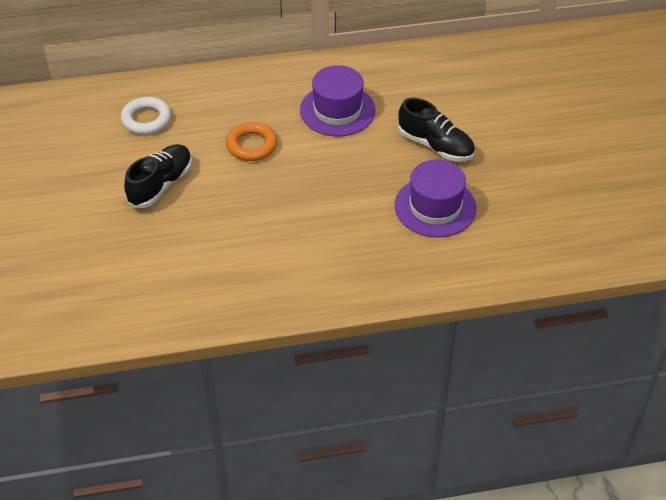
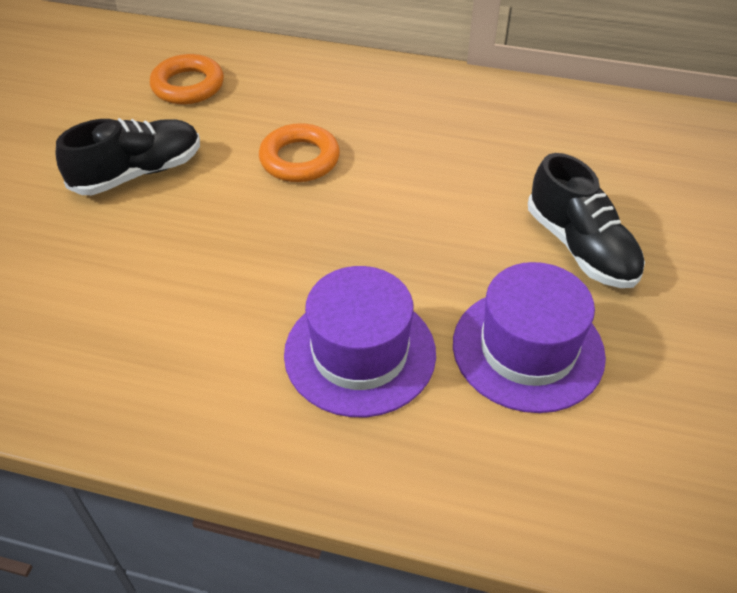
camera: 25 degrees right, 0 degrees up
white ring [121,97,171,135] -> orange ring [150,54,224,104]
purple hat [300,65,376,137] -> purple hat moved to [284,266,436,417]

